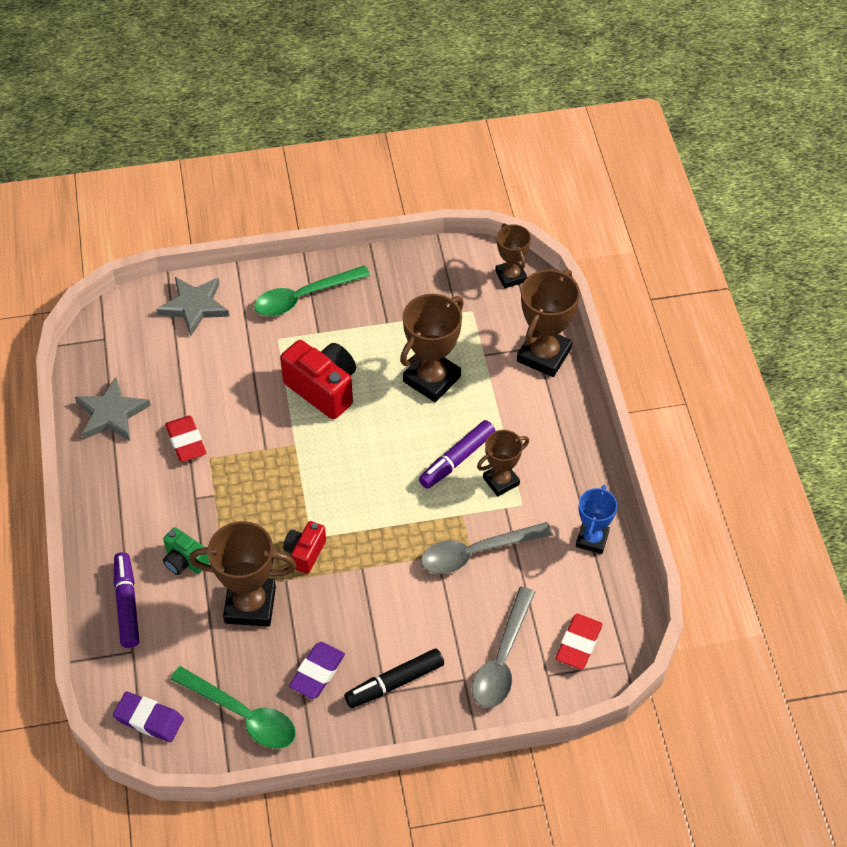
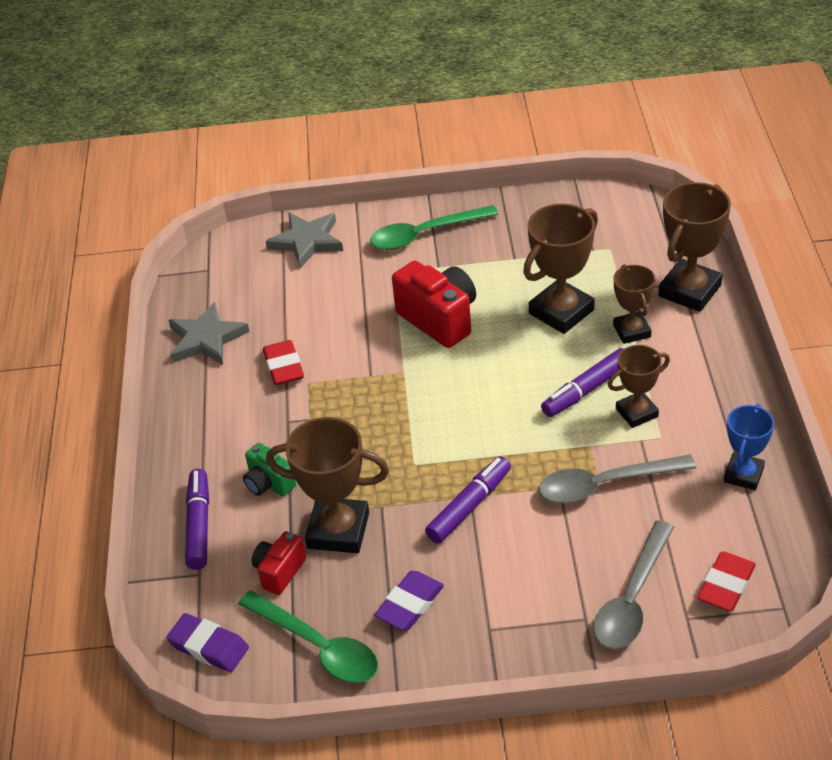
camera: 10 degrees right, 10 degrees down
red camera [283,521,326,574] -> red camera moved to [252,531,306,595]
black marker [344,648,444,708] -> none
brown trophy [495,223,531,288] -> brown trophy moved to [613,264,655,344]
none -> purple marker [425,456,511,544]

